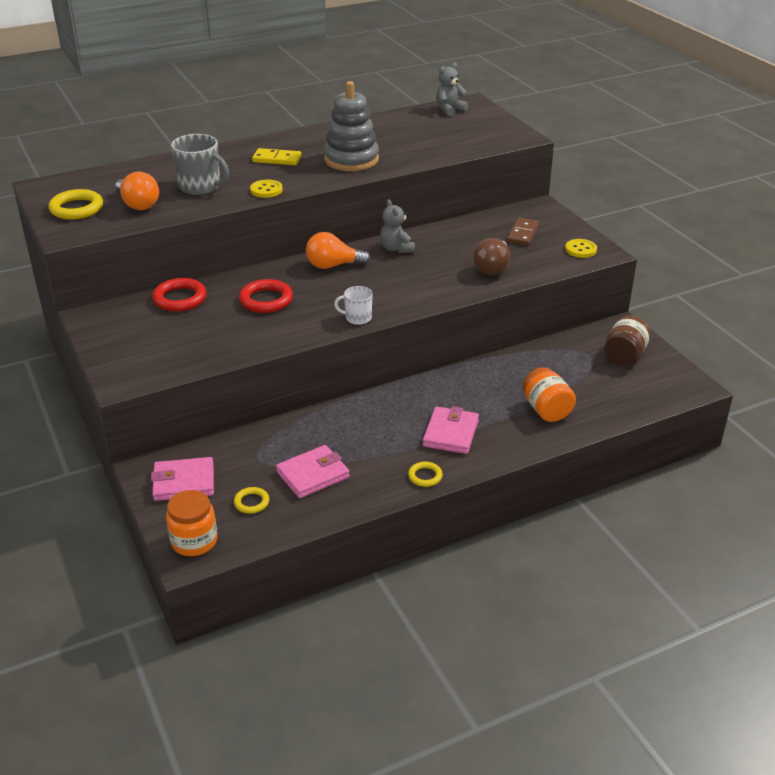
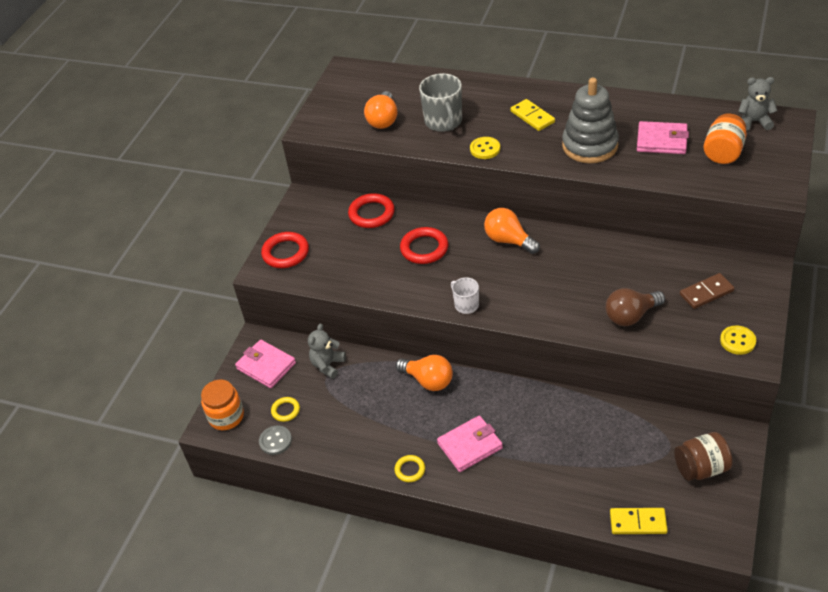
camera: 50 degrees right, 10 degrees up
yellow ring [49,189,103,219] -> none
pink wallet [276,445,350,498] -> pink wallet moved to [637,121,689,154]
grey teddy bear [380,199,415,253] -> grey teddy bear moved to [308,324,346,379]
orange jar [523,367,576,422] -> orange jar moved to [704,114,747,164]
none -> grey button [259,426,292,455]
none -> red ring [261,232,309,268]
none -> orange light bulb [396,355,453,391]
none -> yellow domino [610,508,668,534]

